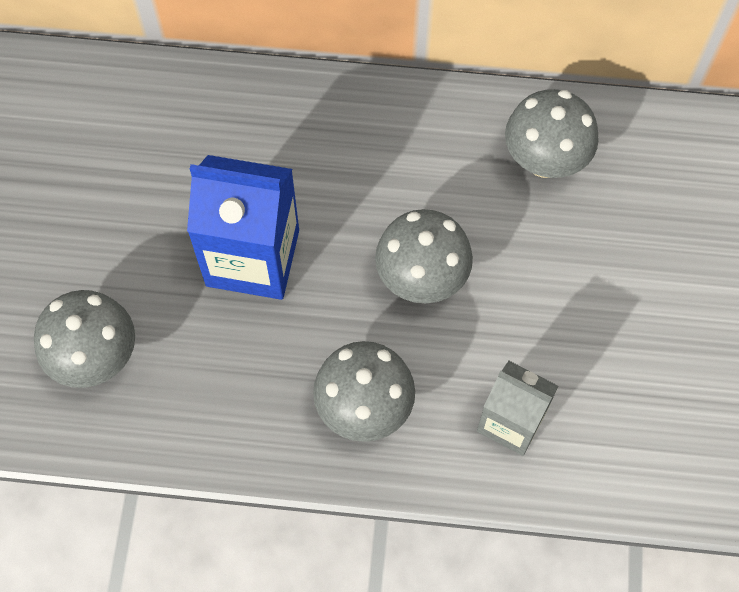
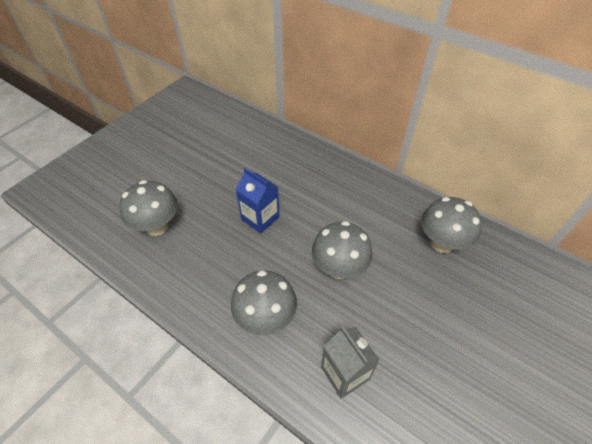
camera: 30 degrees right, 15 degrees down
blue carton [187,155,299,300] -> blue carton [236,168,280,234], size x0.63

